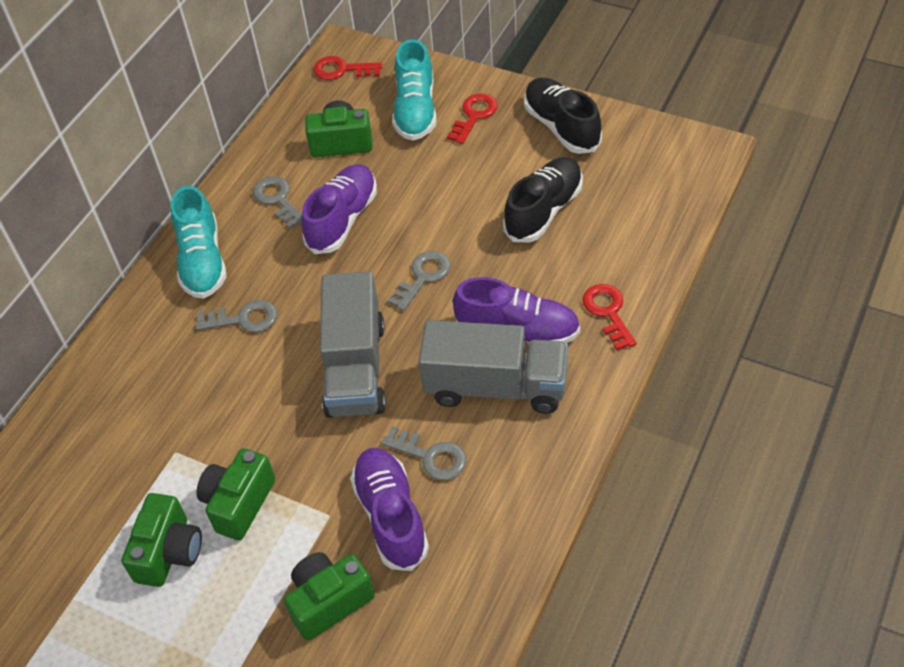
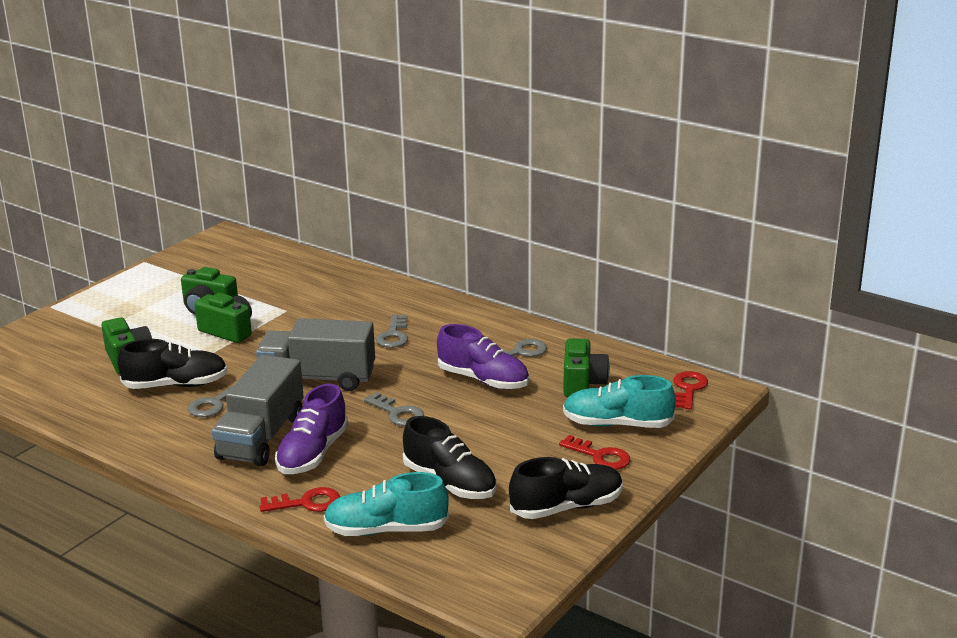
camera: 95 degrees right, 25 degrees down
turquoise shoe [171,186,227,299] -> turquoise shoe moved to [323,472,449,536]
purple shoe [350,448,429,571] -> black shoe [118,339,228,389]

